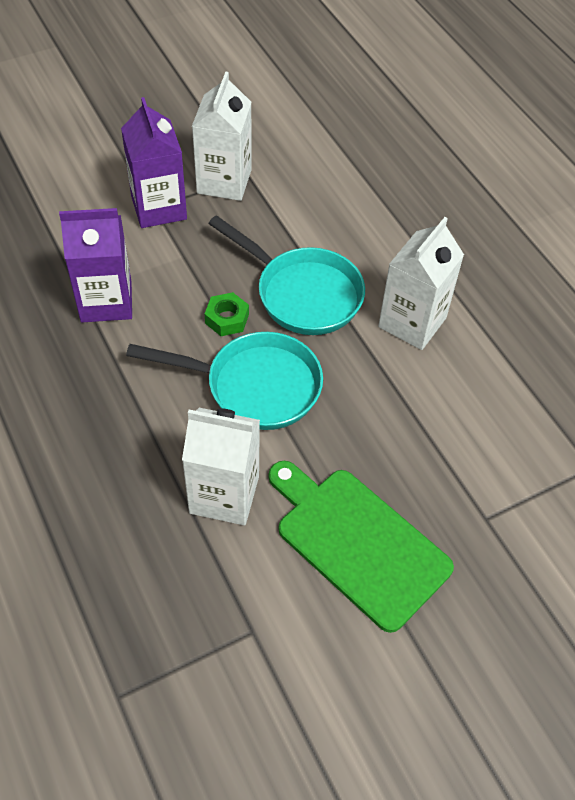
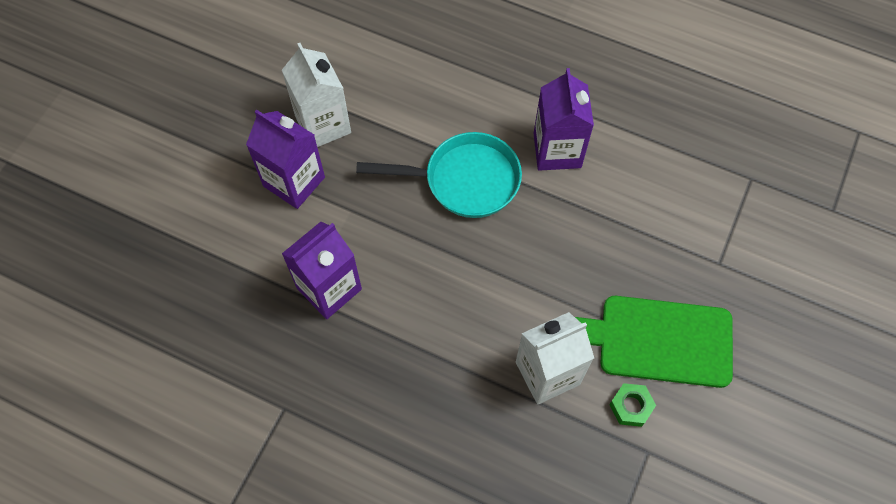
camera: 35 degrees left, 10 degrees up
turquoise pan [126,332,323,430] -> none
green nut [205,292,249,336] -> green nut moved to [609,383,656,427]
white carton [378,217,464,350] -> purple carton [533,68,594,171]

